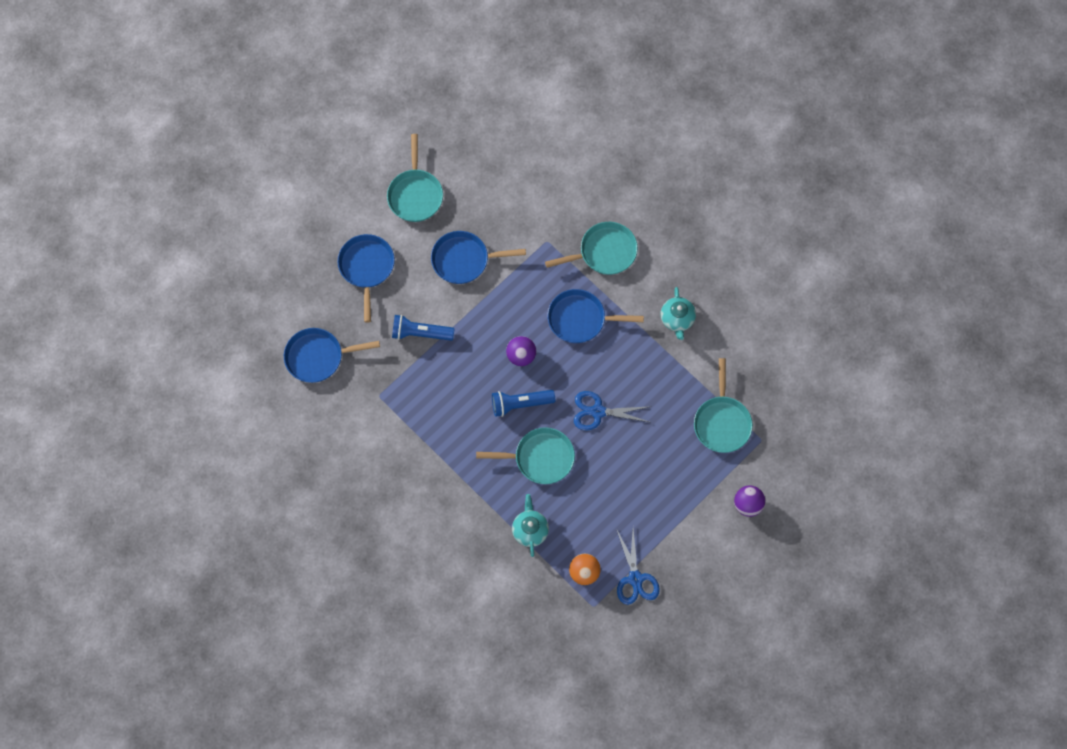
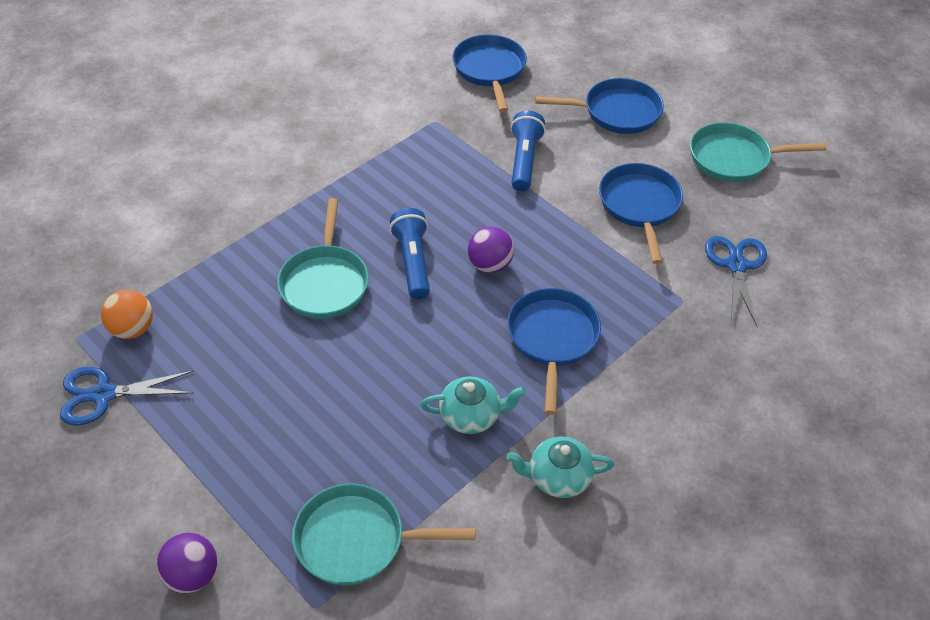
camera: 90 degrees right, 20 degrees down
turquoise teapot [512,494,549,557] -> turquoise teapot moved to [420,376,526,434]
turquoise pan [545,222,638,275] -> none
blue scissors [574,391,651,430] -> blue scissors moved to [705,236,767,328]

